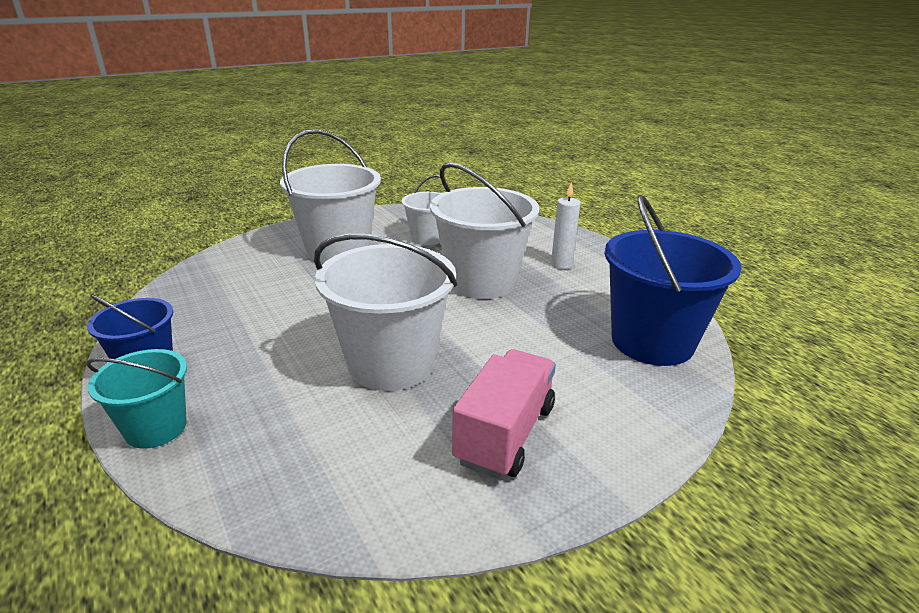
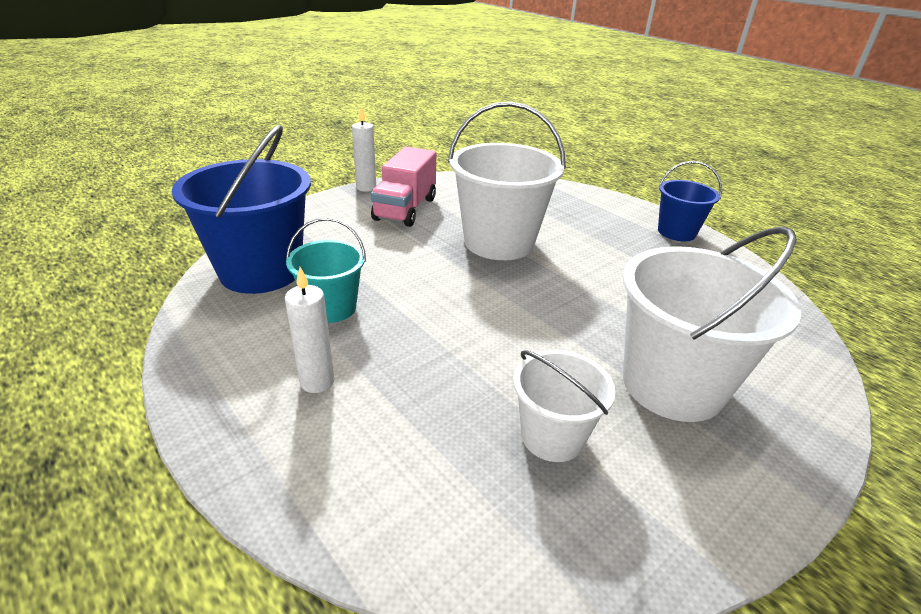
camera: 170 degrees right, 5 degrees up
turquoise bucket [86,349,187,449] -> turquoise bucket moved to [286,218,366,323]
white bucket [430,163,539,299] -> none
none -> white candle [352,107,376,192]

